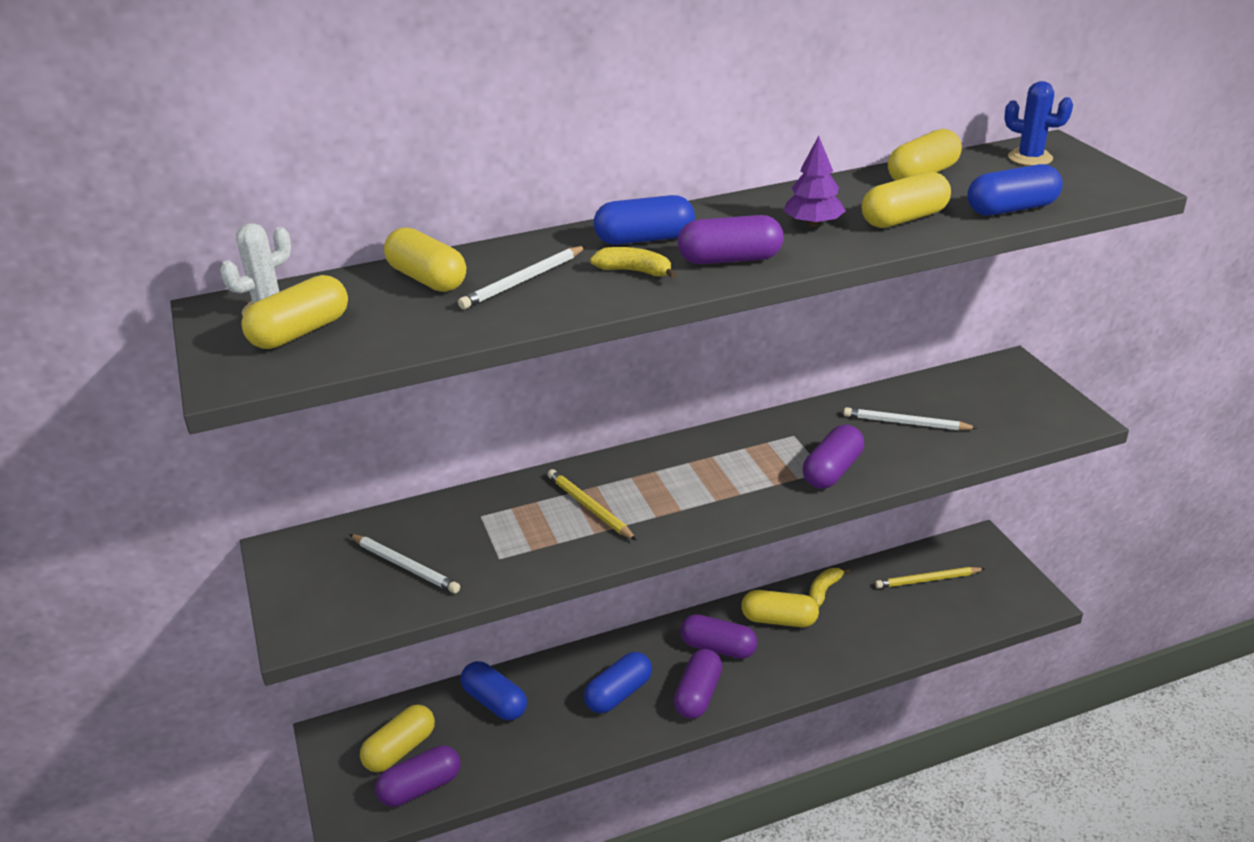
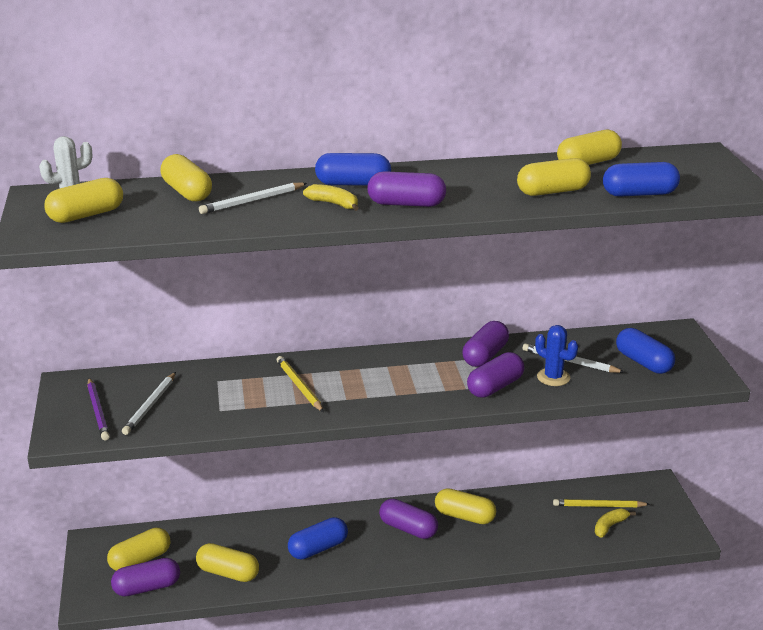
camera: 10 degrees right, 5 degrees down
white pencil [349,534,460,593] -> white pencil turned 60 degrees clockwise [122,372,176,435]
blue capsule [461,661,527,721] -> blue capsule moved to [616,328,675,374]
purple capsule [674,649,722,719] -> purple capsule moved to [463,321,509,367]
purple tree [784,136,846,227] -> none
yellow banana [809,568,851,607] -> yellow banana moved to [595,508,636,538]
blue cactus [1004,81,1073,166] -> blue cactus moved to [535,325,578,386]
none -> purple pencil [87,378,110,440]
none -> yellow capsule [196,543,259,582]

